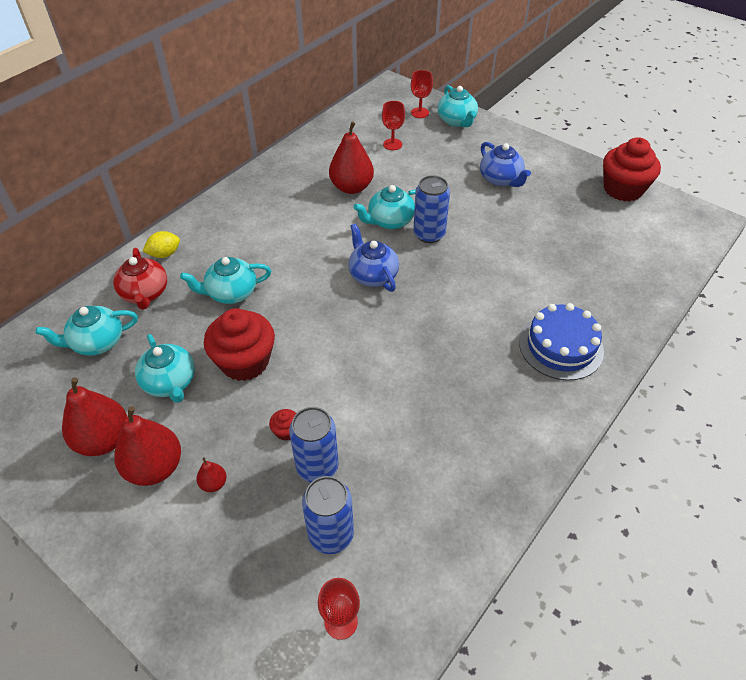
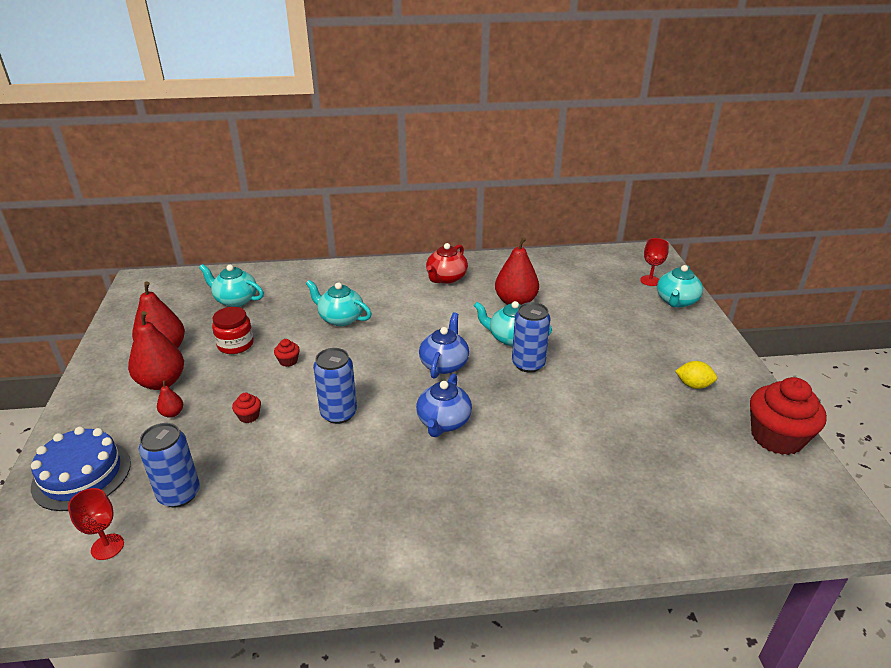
camera: 45 degrees right, 15 degrees down
red teapot [113,248,167,310] -> red teapot moved to [426,243,468,284]
turquoise teapot [135,334,195,403] -> red jar [212,307,254,354]
yellow lemon [143,231,180,258] -> yellow lemon moved to [675,361,717,389]
red cupcake [204,308,275,381] -> red cupcake [274,339,300,367], size x0.42
blue can [289,407,339,482] -> blue can moved to [313,348,357,424]
red goblet [382,101,405,150] -> none
blue teapot [480,142,531,187] -> blue teapot moved to [416,374,472,437]
blue cake [519,303,604,381] -> blue cake moved to [31,427,131,511]

